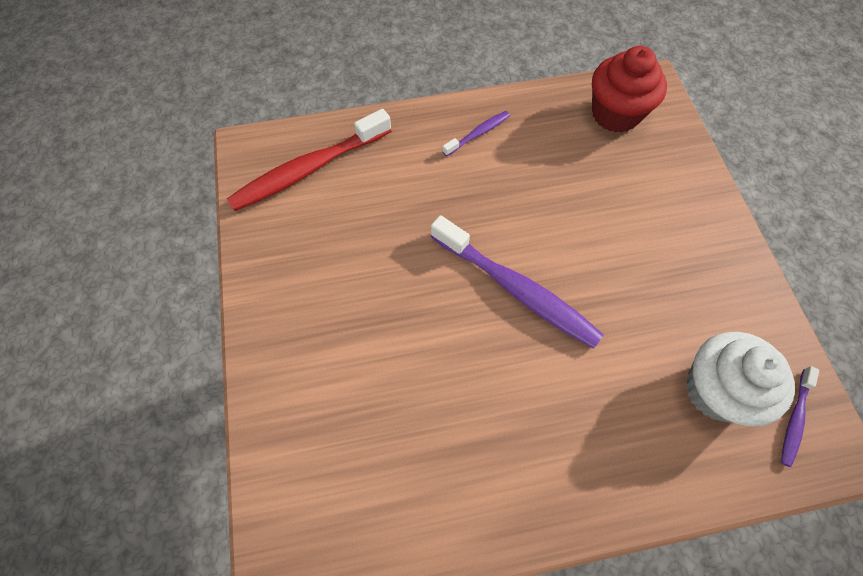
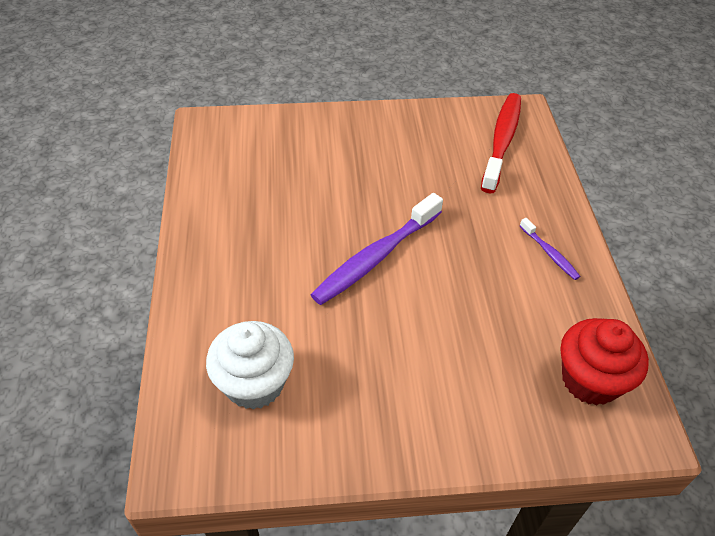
camera: 95 degrees right, 15 degrees down
red toothbrush [227,109,391,211] -> red toothbrush turned 45 degrees clockwise [481,93,521,193]
purple toothbrush [781,366,819,467] -> none

